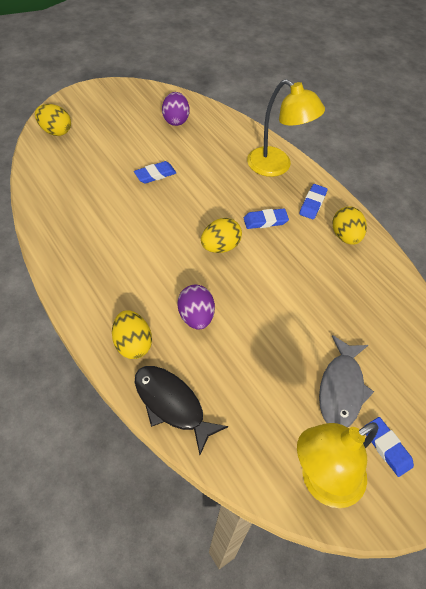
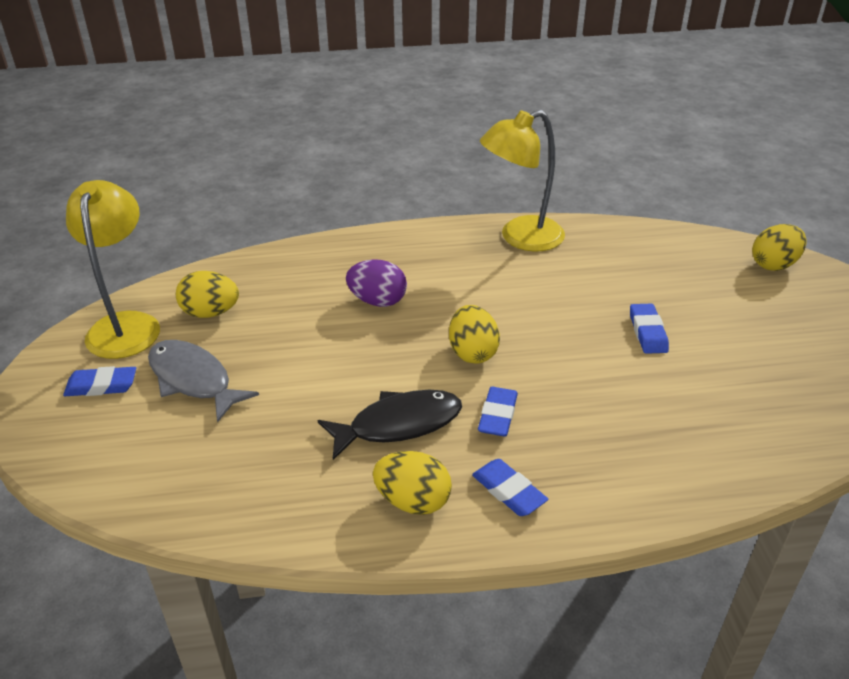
camera: 120 degrees right, 15 degrees down
yellow egg [112,310,152,359] -> yellow egg moved to [176,271,239,318]
black fish [135,366,228,455] -> black fish moved to [318,390,462,460]
purple egg [162,92,190,126] -> none
yellow lamp [247,79,325,177] -> yellow lamp moved to [480,110,565,252]

